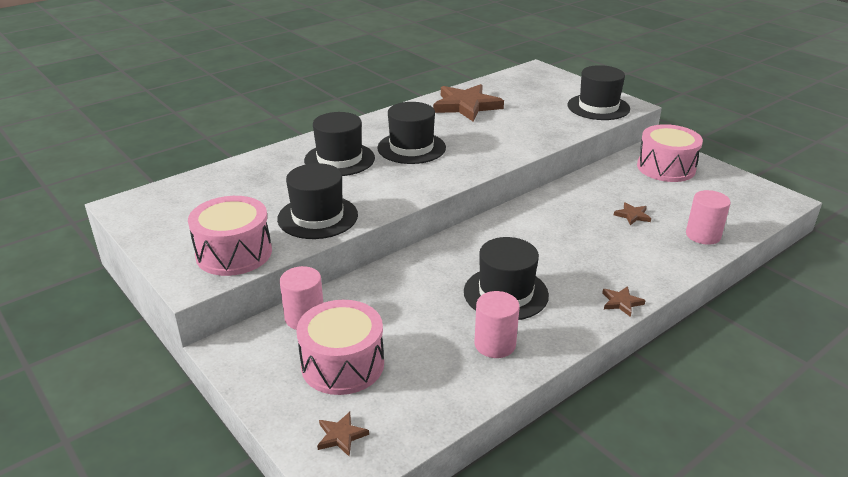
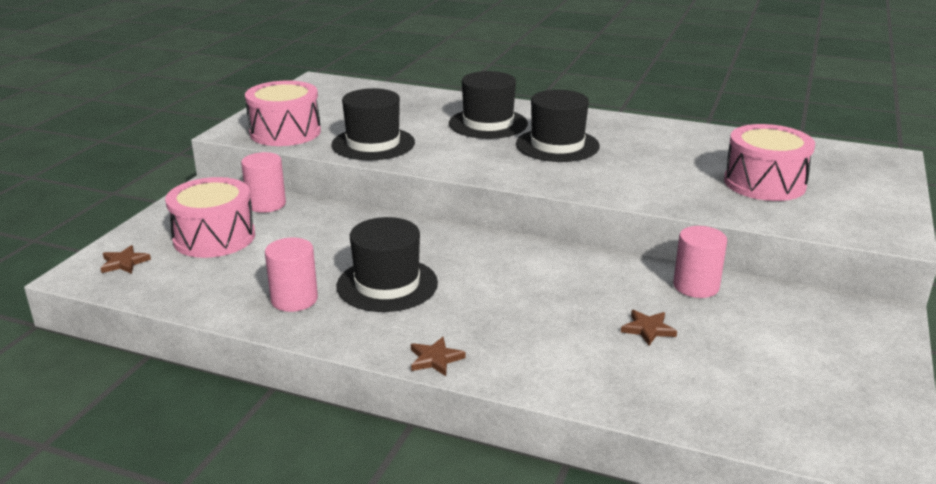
camera: 60 degrees right, 5 degrees down
brown star [433,84,504,122] -> none
black hat [567,65,630,120] -> none
pink drum [637,124,703,182] -> pink drum moved to [724,124,815,201]
pink cylinder [686,190,731,245] -> pink cylinder moved to [673,226,727,298]

